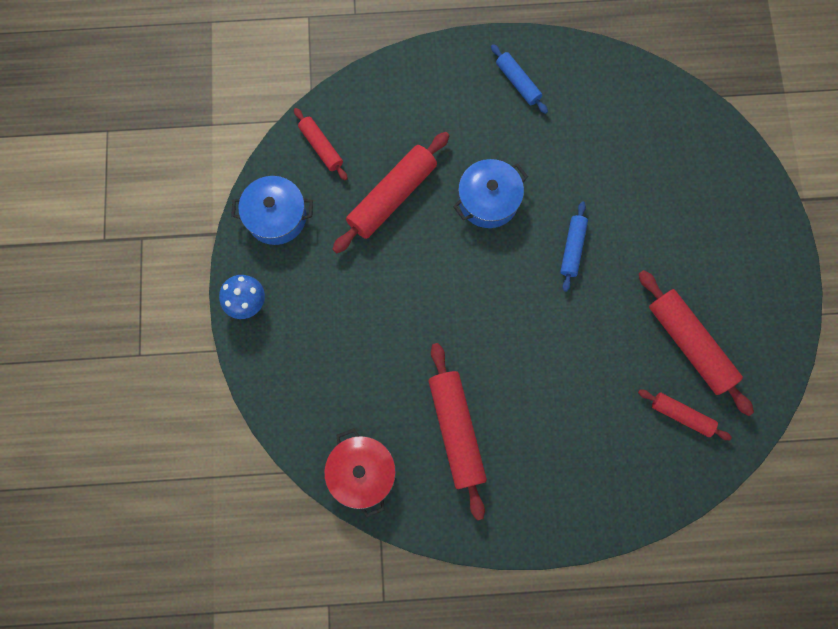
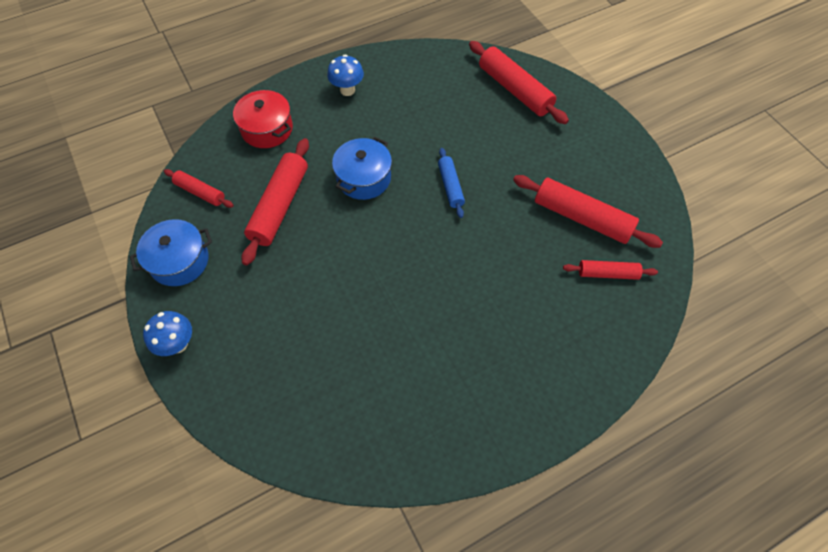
camera: 25 degrees left, 15 degrees down
red pot [324,428,396,517] -> red pot moved to [233,90,293,148]
red rolling pin [429,343,487,520] -> red rolling pin moved to [469,41,569,124]
blue rolling pin [491,44,548,114] -> blue mushroom [327,55,364,96]

